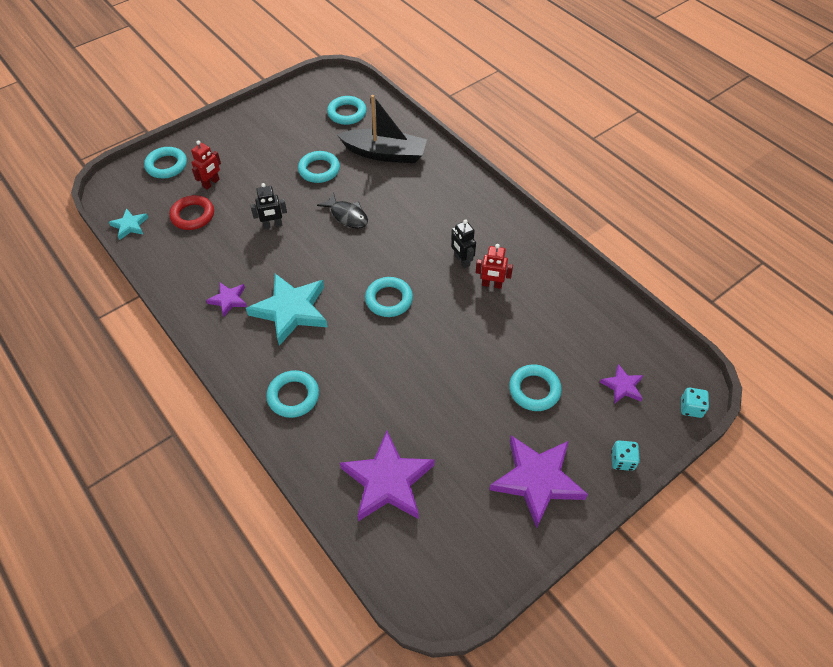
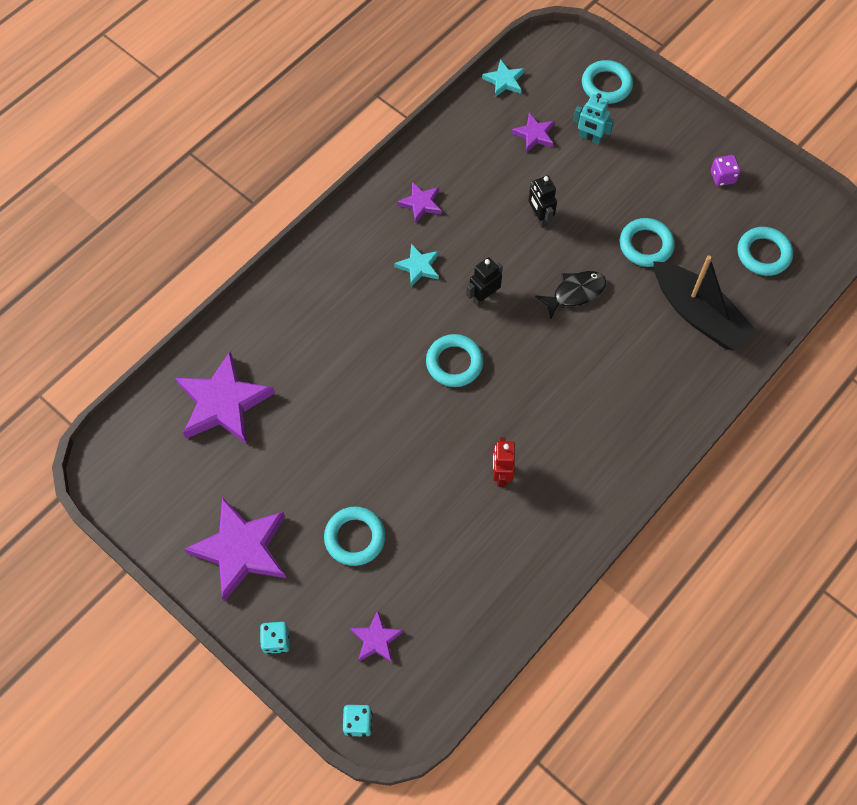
camera: 80 degrees right, 10 degrees up
red ring [169,195,214,230] -> purple star [512,113,554,152]
red robot [191,140,221,190] -> turquoise robot [573,93,614,144]
turquoise star [246,273,327,346] -> turquoise star [394,243,439,287], size x0.50
turquoise ring [266,370,319,418] -> none
black fish [317,192,368,229] -> black fish turned 150 degrees counterclockwise [535,271,606,320]
black boat [337,95,427,163] -> black boat turned 45 degrees counterclockwise [653,255,757,351]
black robot [451,220,476,269] -> black robot moved to [466,257,503,307]
none -> purple dice [711,155,740,186]

